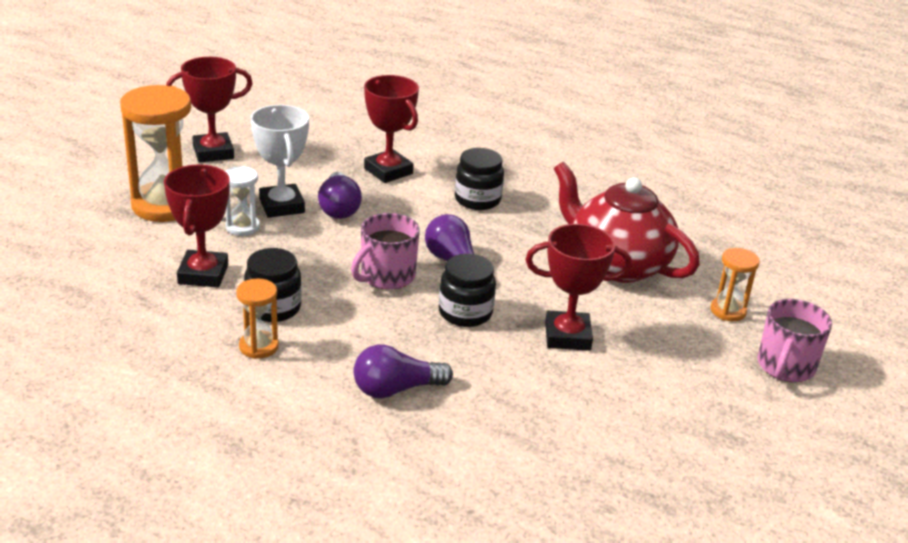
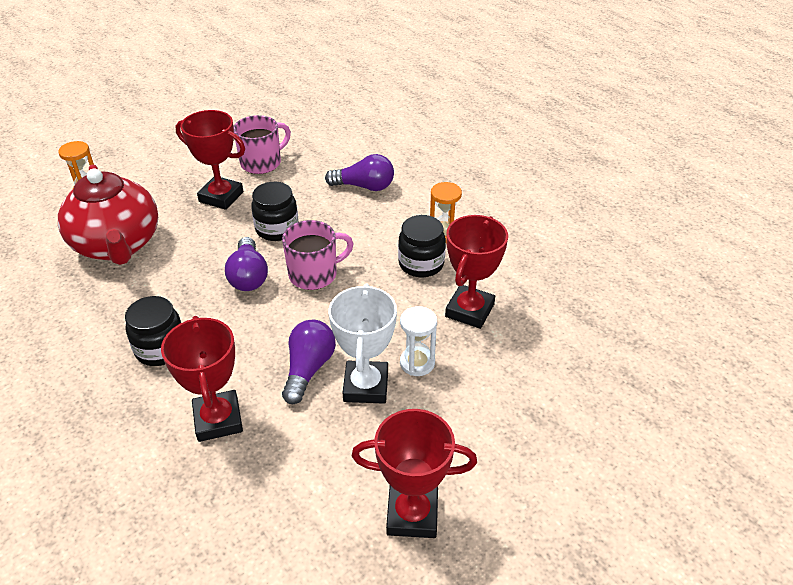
camera: 155 degrees left, 10 degrees up
orange hourglass [120,85,191,222] -> none
pink mug [758,299,832,382] -> pink mug moved to [233,115,291,174]

